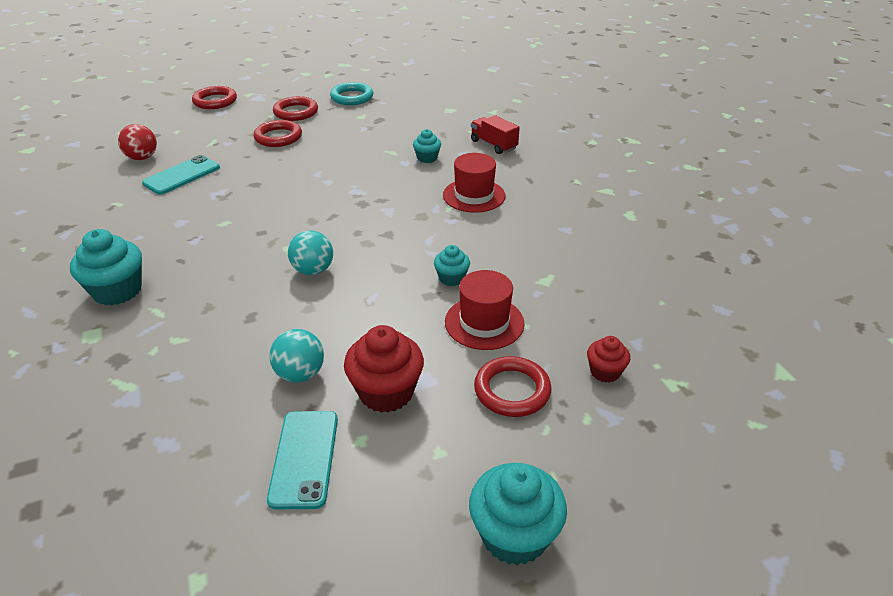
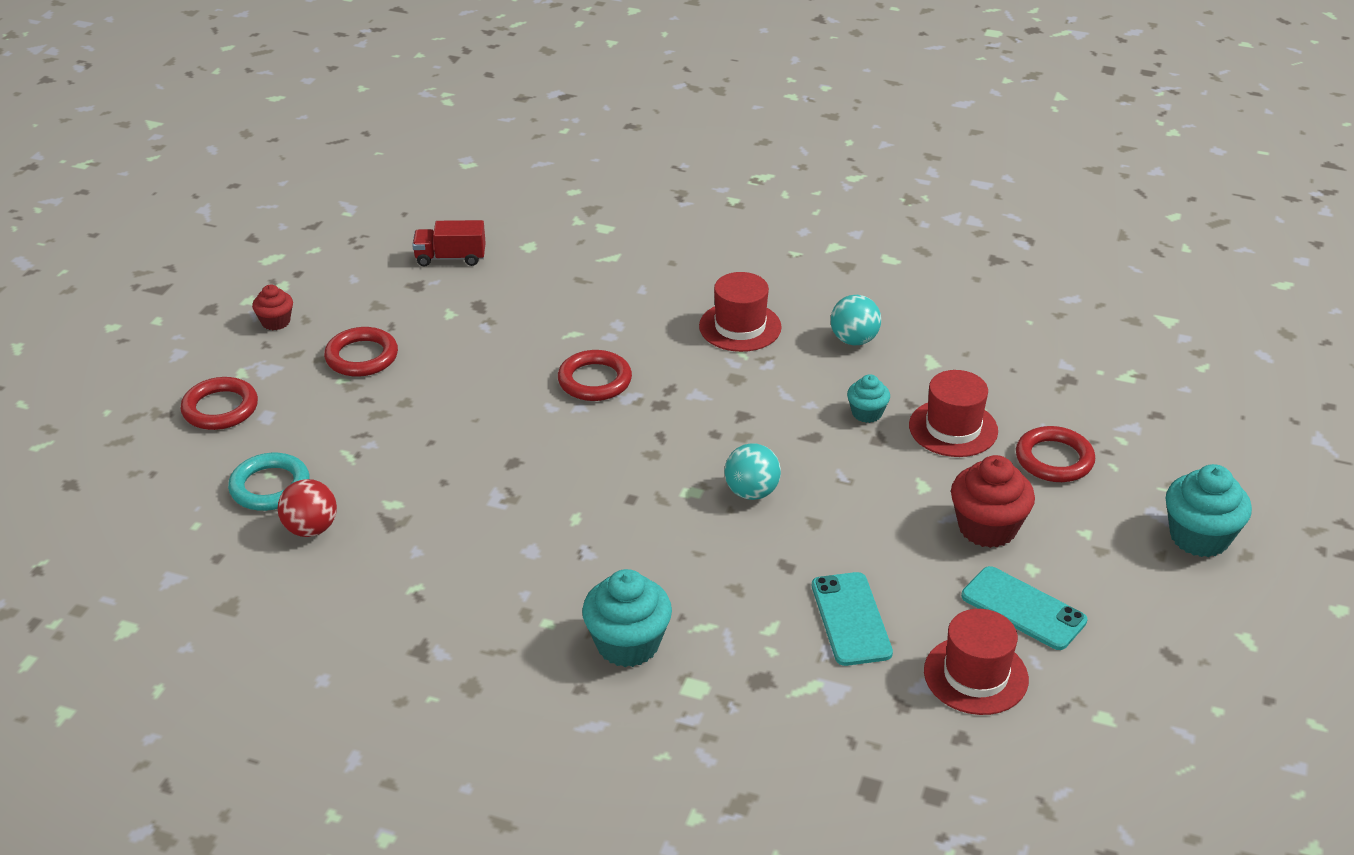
camera: 50 degrees left, 0 degrees up
turquoise phone [142,155,220,195] -> turquoise phone moved to [812,572,893,666]
red ring [253,120,302,147] -> red ring moved to [558,350,632,401]
turquoise ball [269,329,324,383] -> turquoise ball moved to [830,295,881,345]
turquoise ring [330,82,373,105] -> turquoise ring moved to [228,453,309,511]
turquoise cupcake [413,129,441,163] -> none
red truck [471,115,520,154] -> red truck moved to [412,220,486,266]
red cupcake [587,336,630,383] -> red cupcake moved to [252,285,293,330]
none -> red hat [924,609,1029,715]

